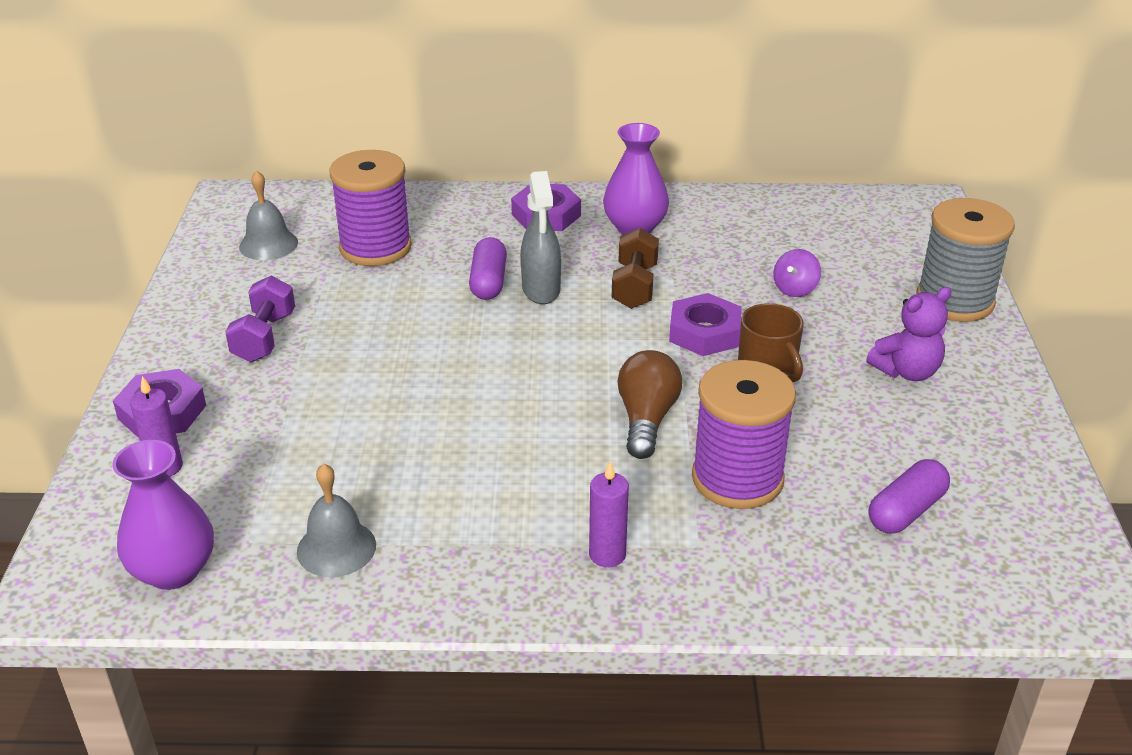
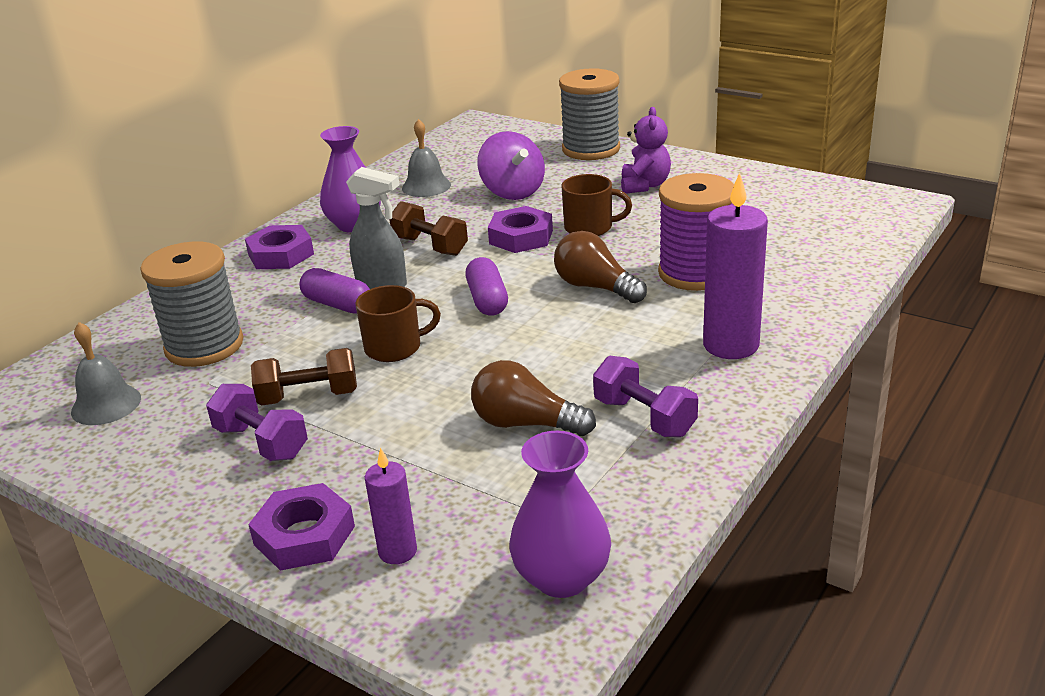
camera: 55 degrees left, 5 degrees down
grey bell [297,463,376,577] -> grey bell moved to [402,119,451,197]
purple spool [329,150,412,266] -> grey spool [140,242,243,367]
purple candle [589,461,629,567] -> purple candle [703,172,768,359], size x1.78
purple spinning top [774,249,821,297] -> purple spinning top [477,131,545,200], size x1.76
purple capsule [869,459,950,534] -> purple capsule moved to [465,257,508,316]
none -> brown dumbbell [251,348,357,406]
none -> brown mug [355,285,441,362]
none -> brown light bulb [471,360,596,436]
none -> purple dumbbell [593,356,698,437]

